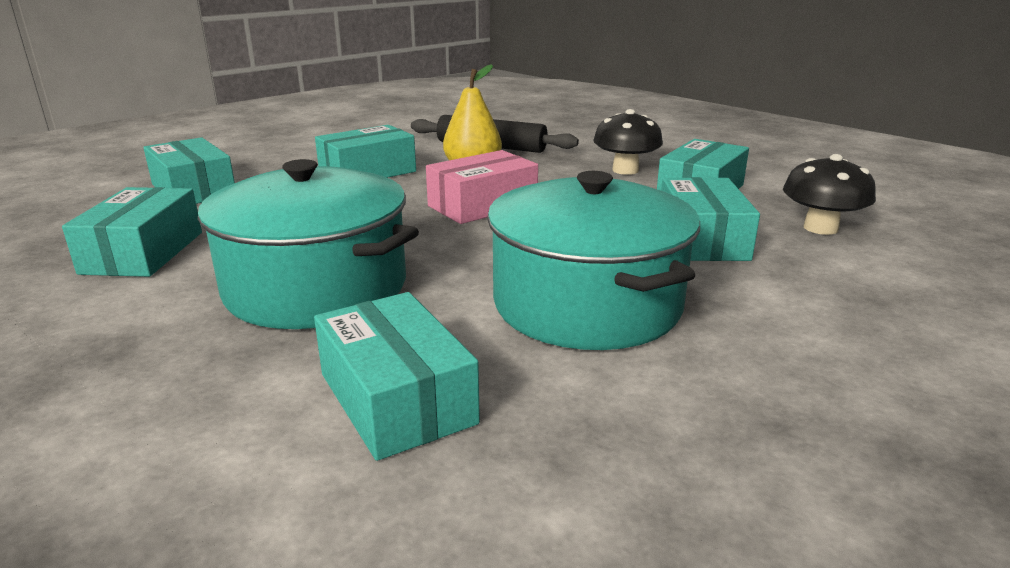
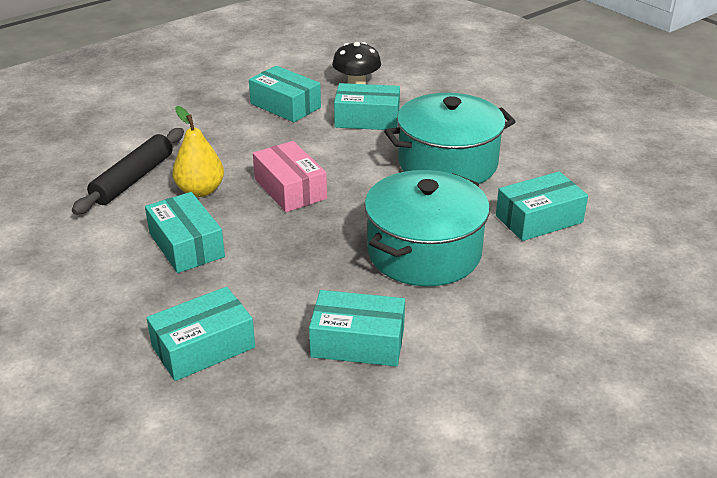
camera: 85 degrees left, 10 degrees up
black mushroom [593,109,663,175] -> none

